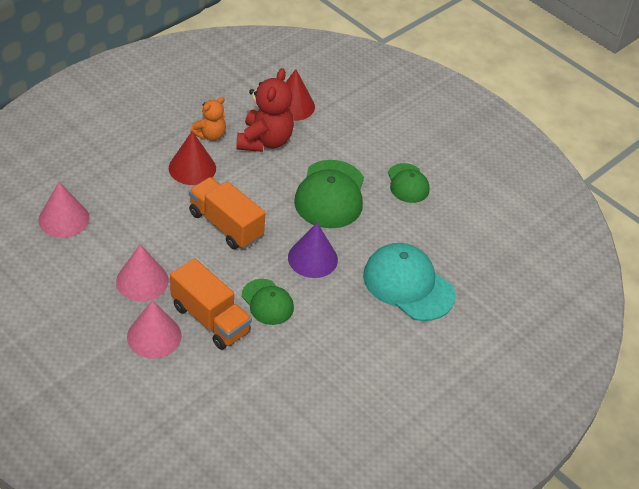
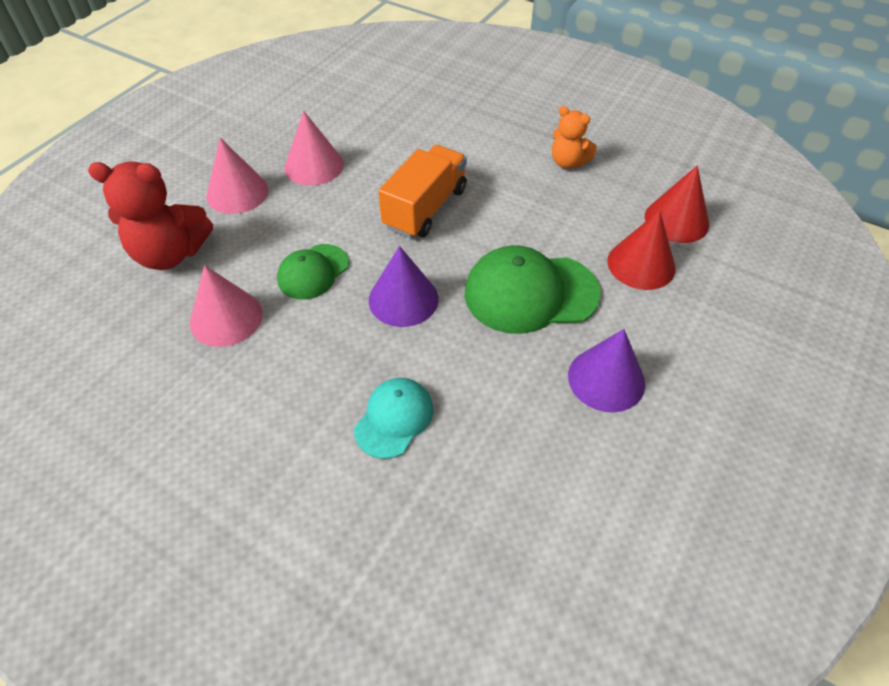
camera: 80 degrees right, 5 degrees up
pink cone [39,182,89,238] -> pink cone moved to [190,265,263,347]
red cone [169,131,216,185] -> red cone moved to [607,210,676,290]
orange truck [170,258,252,350] -> none
red teddy bear [236,68,294,152] -> red teddy bear moved to [88,161,213,270]
turquoise cap [363,243,455,321] -> turquoise cap [354,378,433,459], size x0.59
green cap [388,163,430,203] -> purple cone [568,329,645,412]

